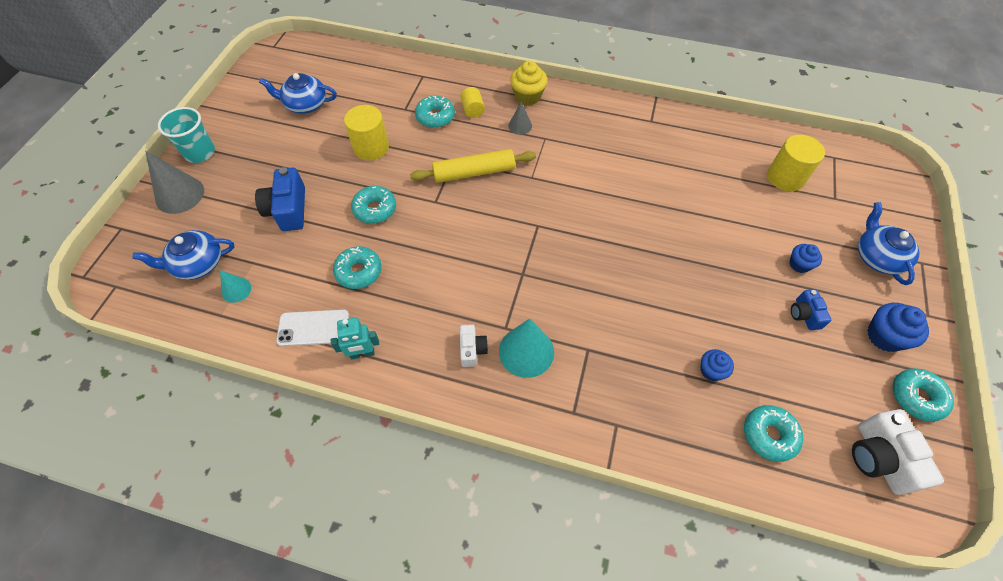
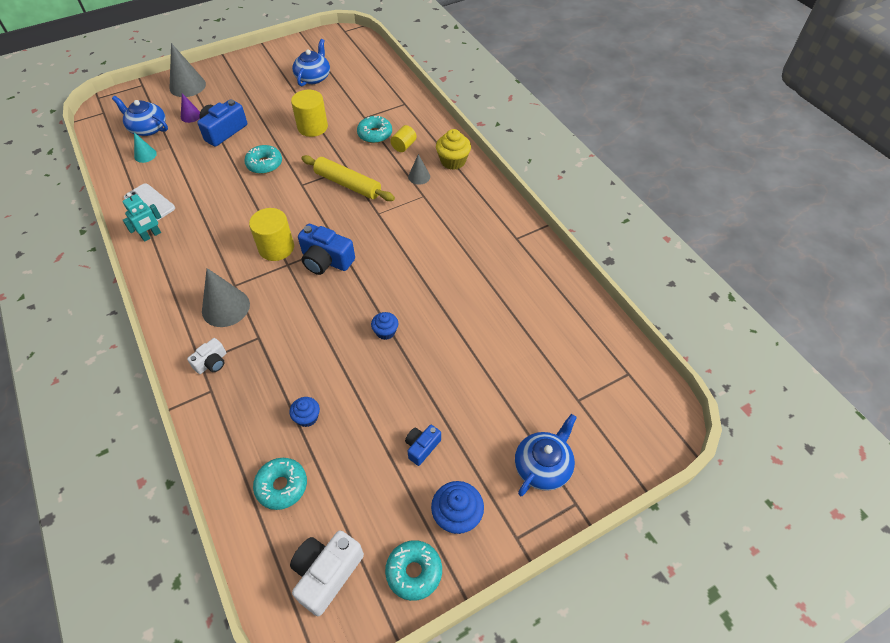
camera: 45 degrees right, 5 degrees down
turquoise cup [158,107,215,163] -> none
blue teapot [259,73,337,114] -> blue teapot turned 60 degrees clockwise [292,39,330,86]
turquoise robot [331,318,379,359] -> turquoise robot turned 75 degrees counterclockwise [122,192,161,242]
turquoise donut [333,246,382,289] -> none
white camera [460,324,488,367] -> white camera moved to [187,338,226,374]
turquoise cone [499,319,554,378] -> grey cone [202,268,250,327]
yellow cylinder [767,135,825,191] -> yellow cylinder moved to [249,208,294,261]
blue cupcake [789,244,822,273] -> blue cupcake moved to [371,312,398,340]
none -> purple cone [181,93,200,123]
none -> blue camera [298,224,355,275]

